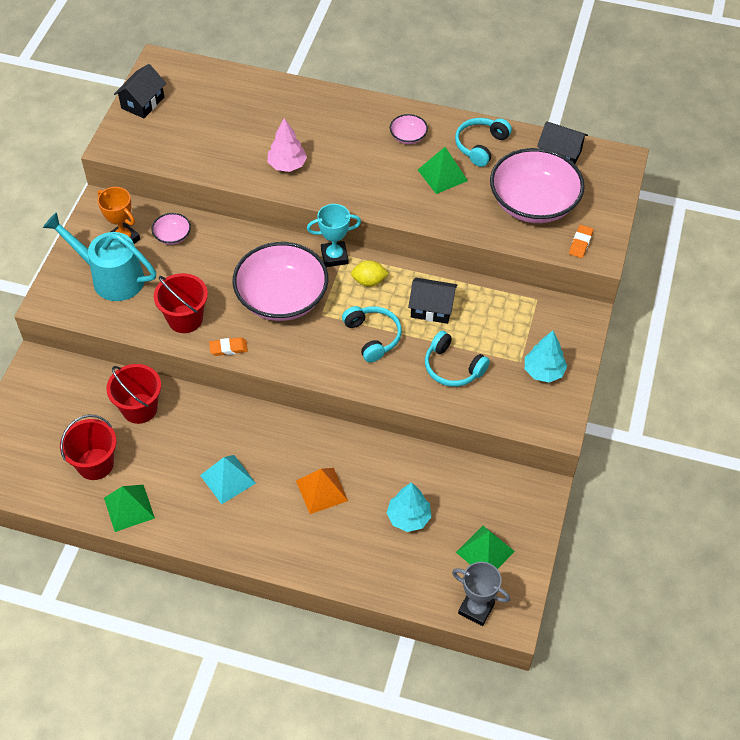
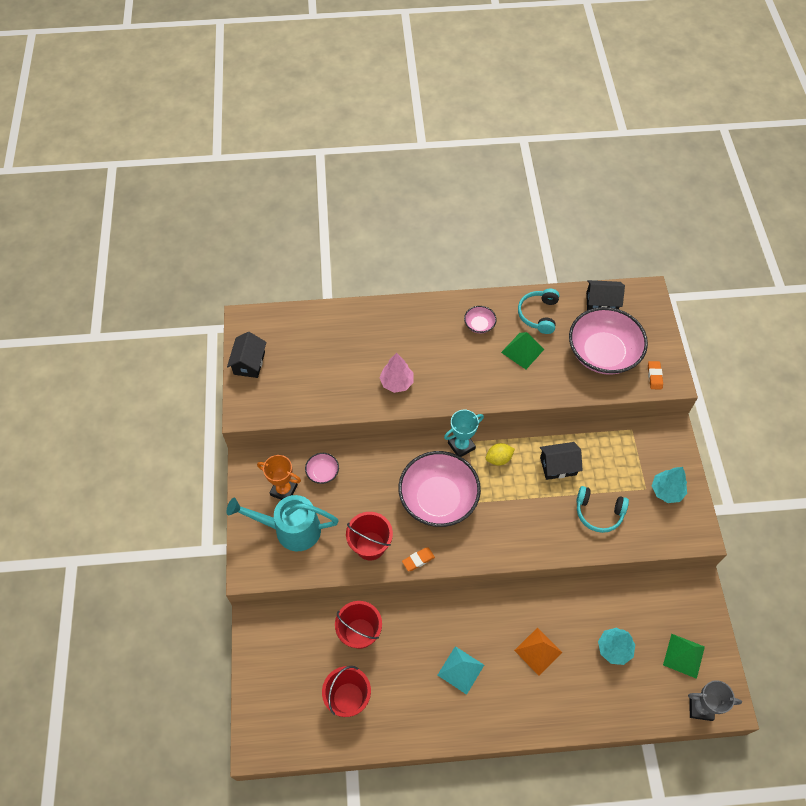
camera: 20 degrees left, 5 degrees up
green pyramid [104,485,155,532] -> none
turquoise headphones [342,306,402,362] -> none

